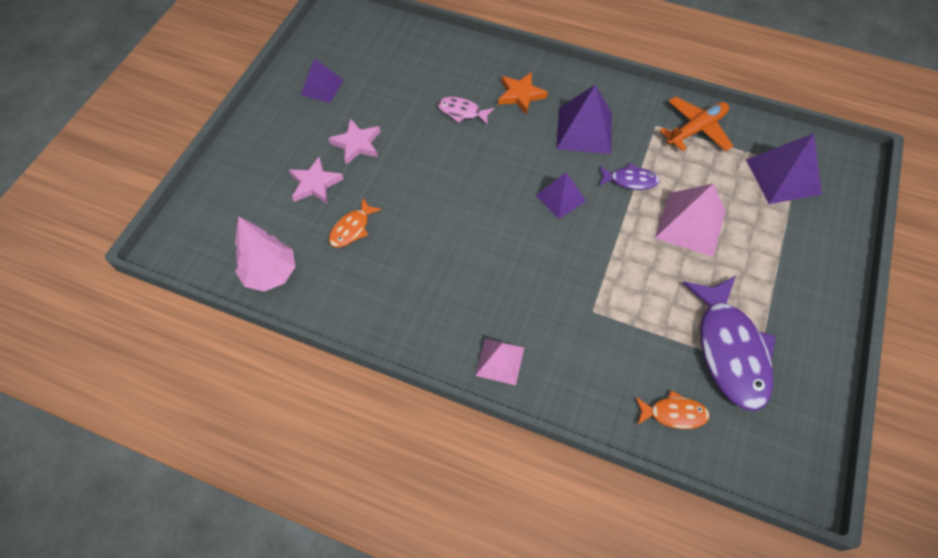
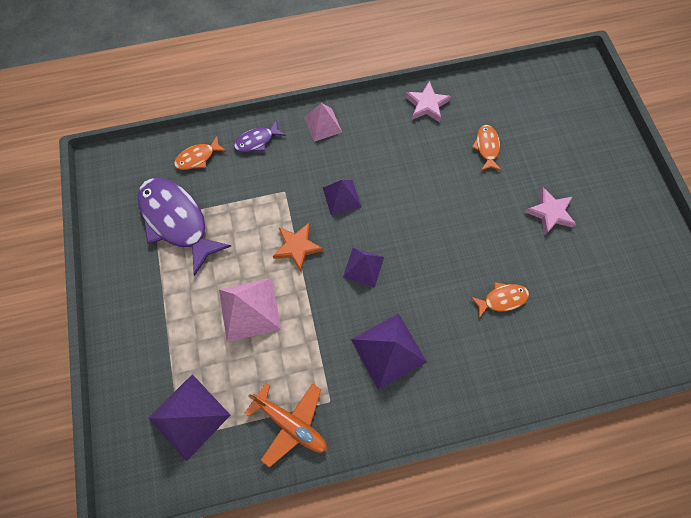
camera: 145 degrees right, 10 degrees up
pink tree [235,216,296,292] -> none
pink star [289,157,344,204] -> pink star moved to [405,81,451,122]
purple pyramid [301,58,343,103] -> purple pyramid moved to [323,180,361,215]
pink fish [437,97,494,125] -> orange fish [471,282,529,318]
orange star [498,72,548,115] -> orange star moved to [272,223,323,271]
purple fish [599,163,660,190] -> purple fish moved to [234,120,285,152]
orange plane [660,96,733,152] -> orange plane turned 75 degrees counterclockwise [245,383,327,467]

